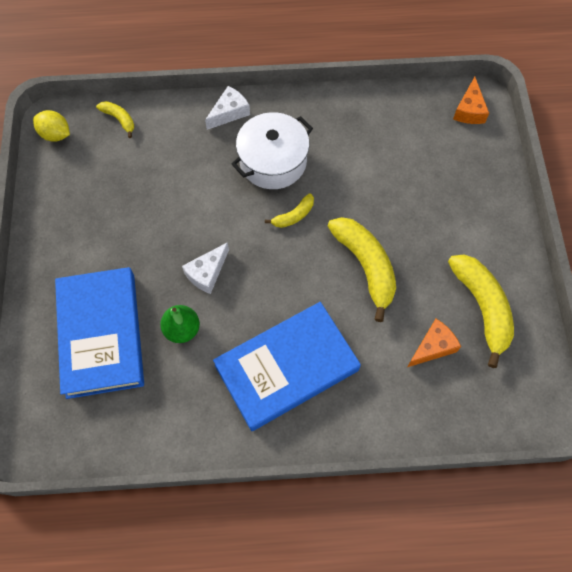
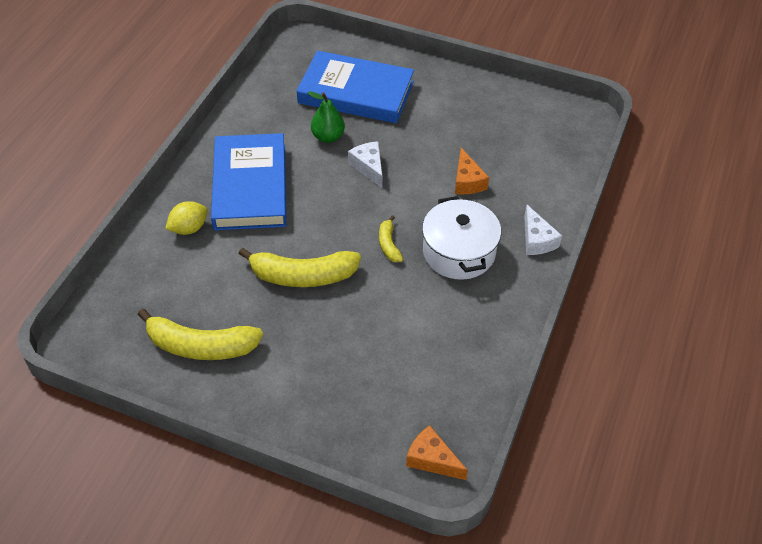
camera: 115 degrees right, 15 degrees down
yellow lemon [33,110,70,142] -> yellow lemon moved to [165,201,208,235]
yellow banana [96,101,134,138] -> none
orange cheese [407,319,461,367] -> orange cheese moved to [455,148,489,194]

